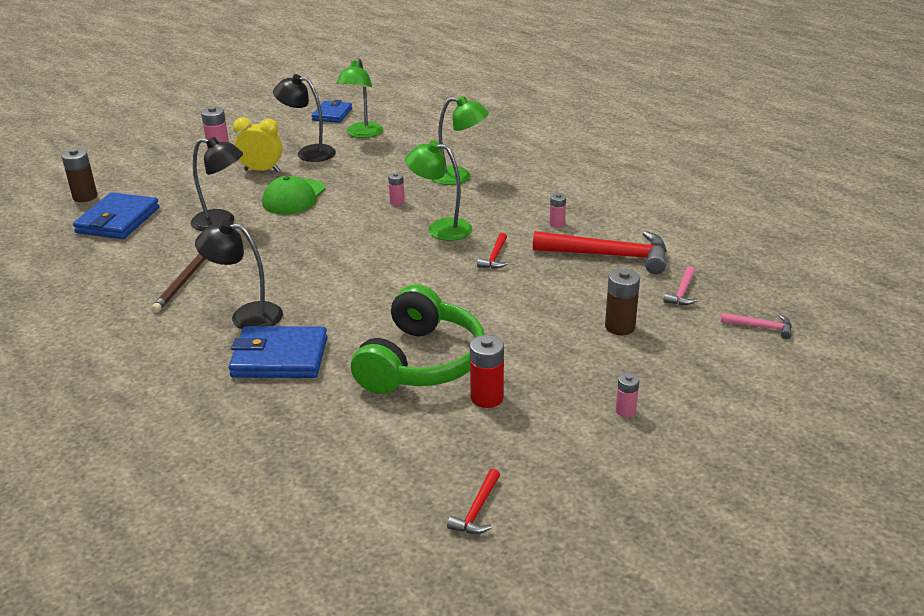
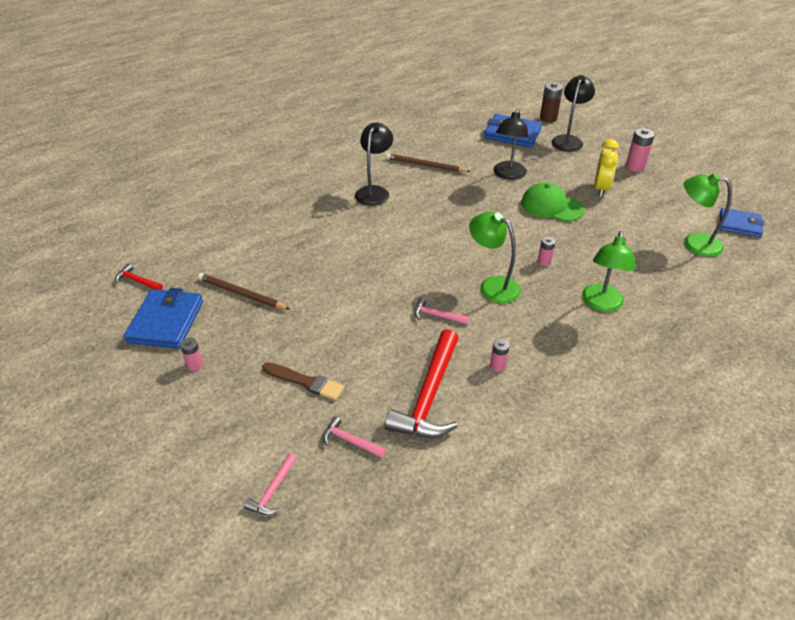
camera: 95 degrees right, 10 degrees up
blue wallet [228,326,327,378] -> blue wallet moved to [124,288,203,348]
black lamp [273,74,336,162] -> black lamp moved to [552,75,595,152]
green headphones [351,284,484,394] -> none
green lamp [405,141,473,241] -> green lamp turned 75 degrees counterclockwise [469,212,521,303]
red battery [470,335,504,408] -> brown pencil [198,273,290,309]
red hammer [477,233,509,269] -> pink hammer [414,298,469,324]
brown battery [605,268,640,335] -> brown brush [262,362,344,400]

